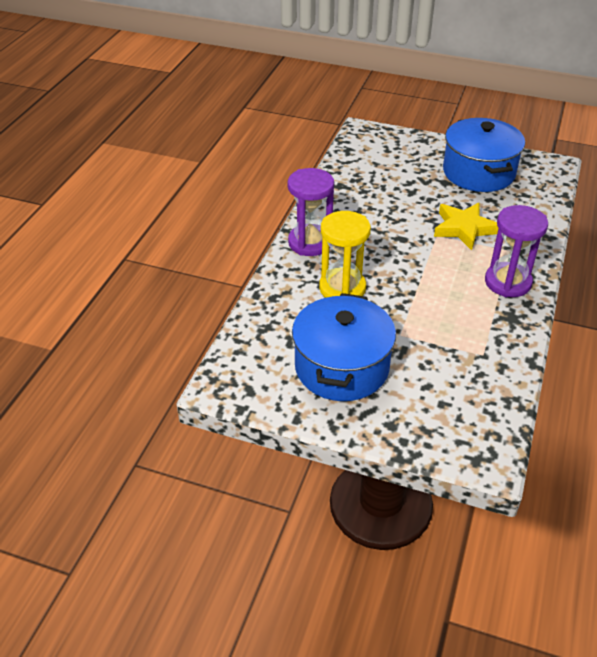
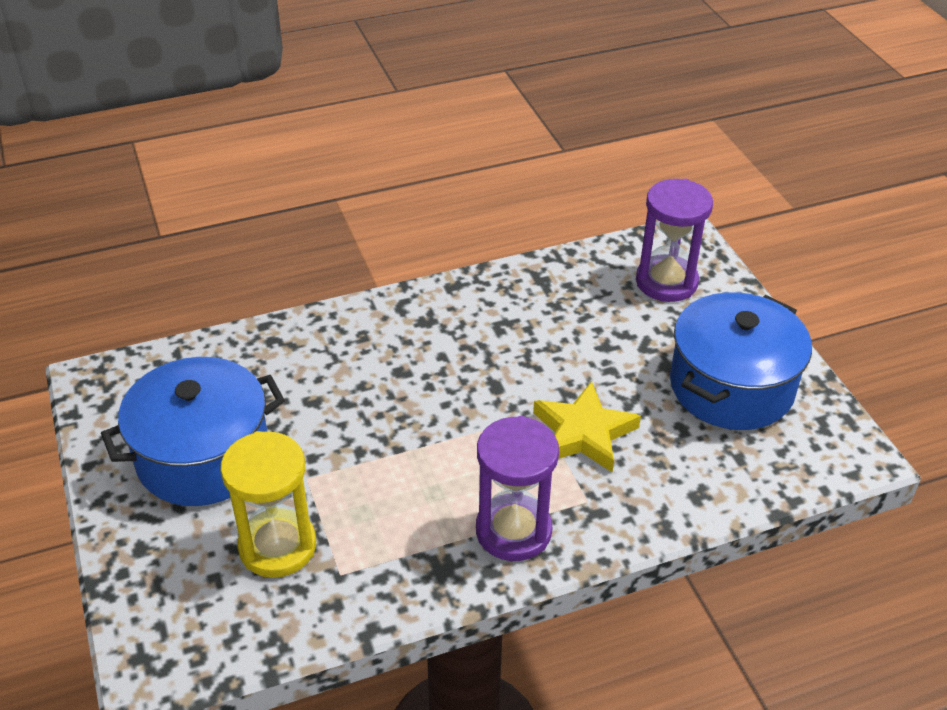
camera: 50 degrees right, 0 degrees up
purple hourglass [288,168,334,256] -> purple hourglass moved to [636,179,713,302]
yellow hourglass [319,211,371,298] -> yellow hourglass moved to [221,431,316,578]

